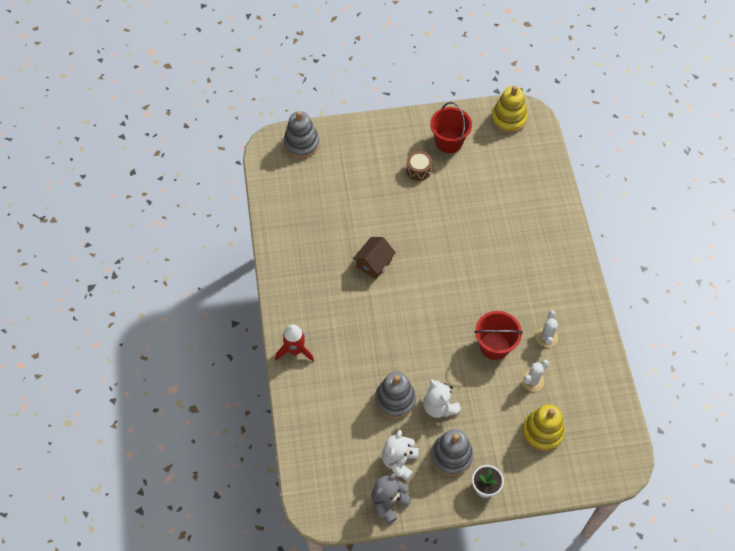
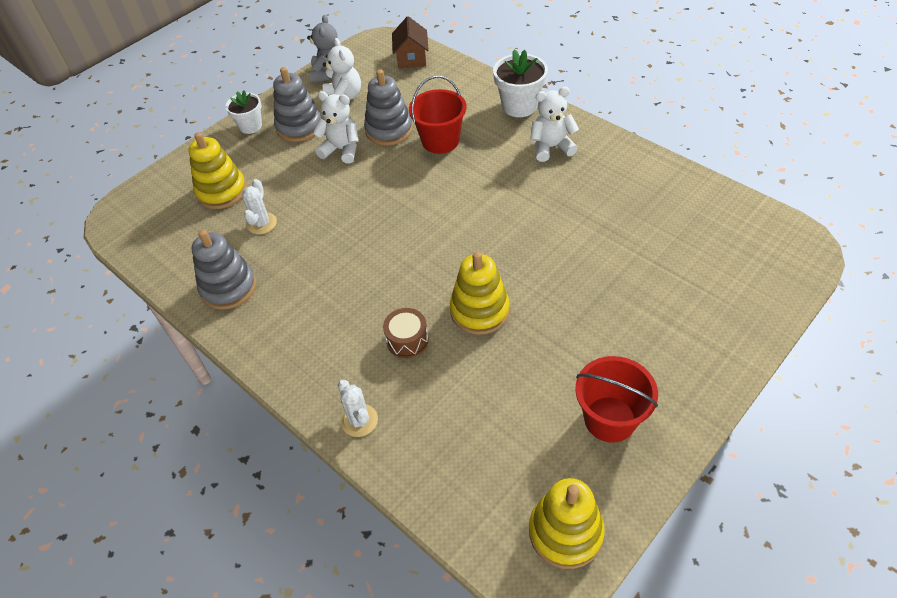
camera: 145 degrees right, 10 degrees down
red rocket [275,324,314,362] -> white flower pot [493,49,548,117]
grey stacking toy [284,111,320,159] -> grey stacking toy moved to [192,229,257,310]
brown house [353,237,396,279] -> brown house moved to [392,16,429,69]
brown drum [406,151,432,181] -> brown drum moved to [383,308,429,358]
red bucket [474,311,523,360] -> red bucket moved to [409,76,466,154]
white cactus [536,310,558,347] -> white cactus moved to [338,380,378,437]
none -> yellow stacking toy [450,251,510,335]
none -> white teddy bear [530,87,579,162]

